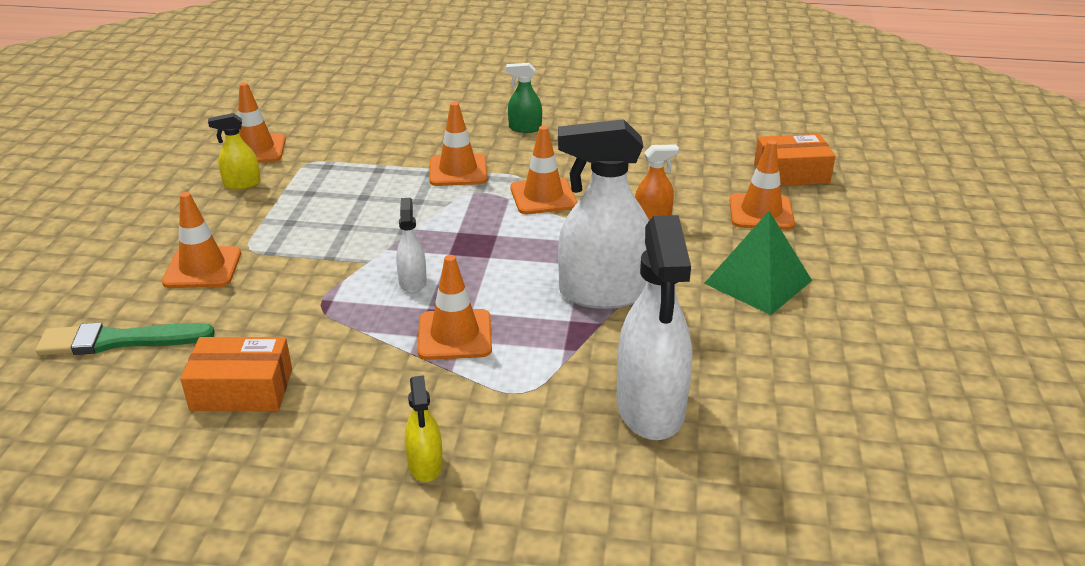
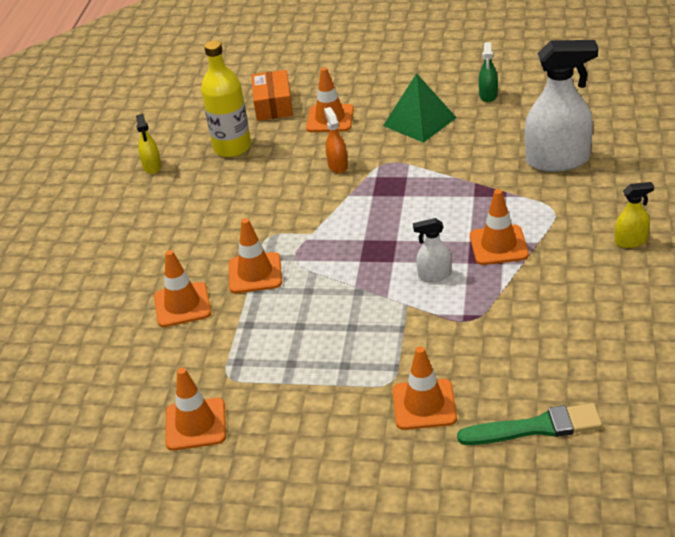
camera: 85 degrees left, 5 degrees up
green brush [36,323,215,355] -> green brush turned 90 degrees counterclockwise [457,403,602,445]
orange box [180,337,292,411] -> none
yellow spray bottle [208,113,261,190] -> yellow spray bottle moved to [136,114,162,174]
green spray bottle [506,63,542,133] -> green spray bottle moved to [479,42,498,102]
orange traffic cone [510,126,577,214] -> orange traffic cone moved to [154,250,211,327]
white spray bottle [558,119,649,309] -> none
none -> yellow bottle [201,40,251,157]

